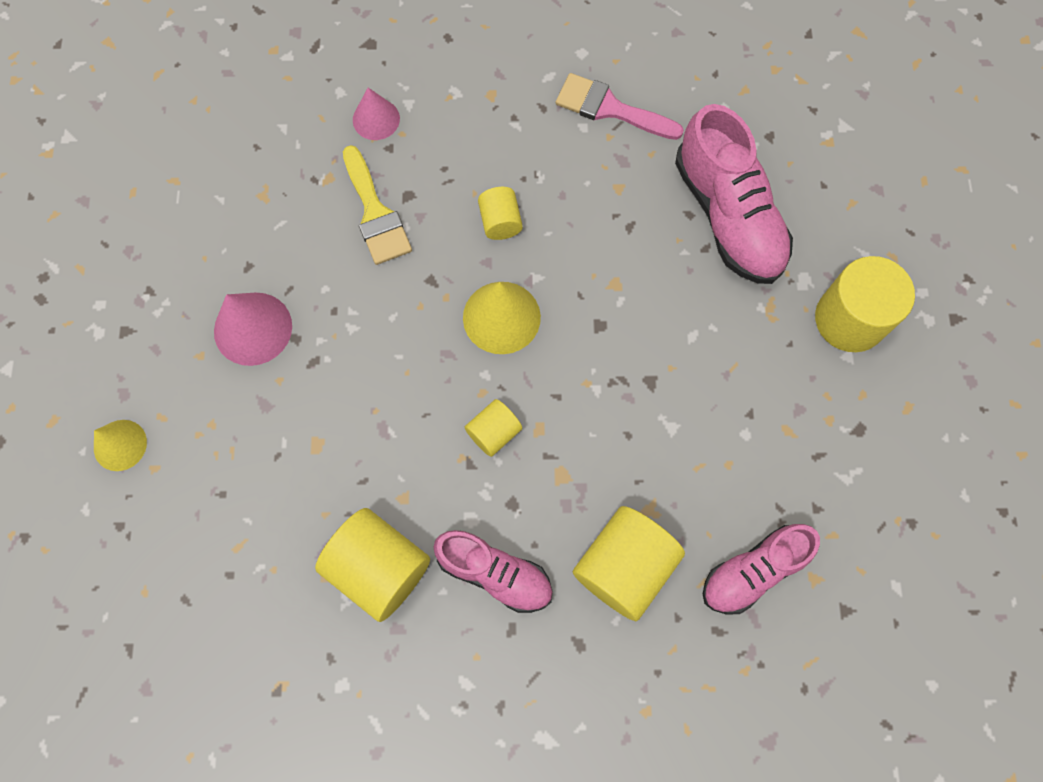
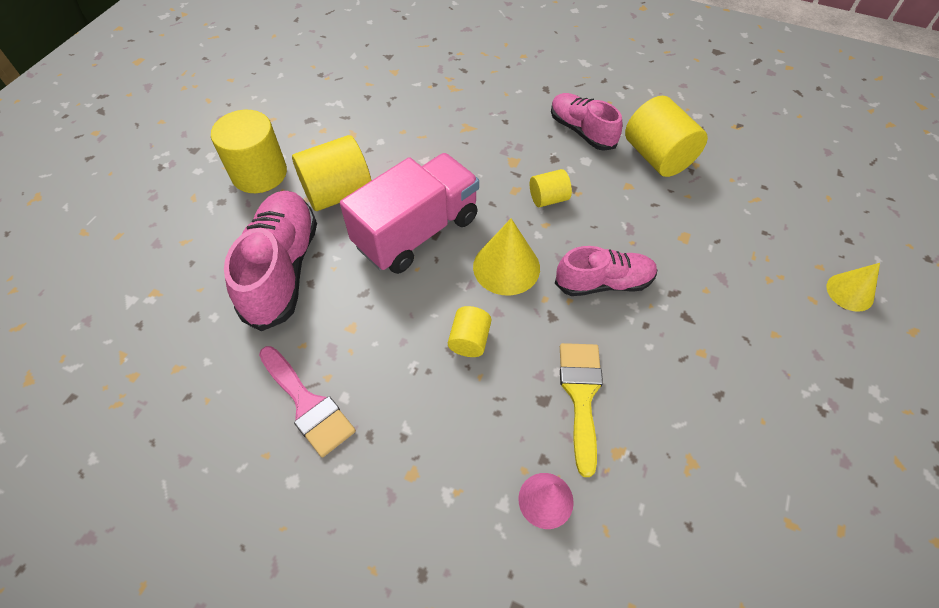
camera: 155 degrees left, 15 degrees down
pink cone [214,293,292,366] -> none
yellow cylinder [572,506,685,621] -> yellow cylinder moved to [292,135,371,211]
pink shoe [703,524,820,614] -> pink shoe moved to [555,246,658,296]
none -> pink truck [340,153,479,274]

